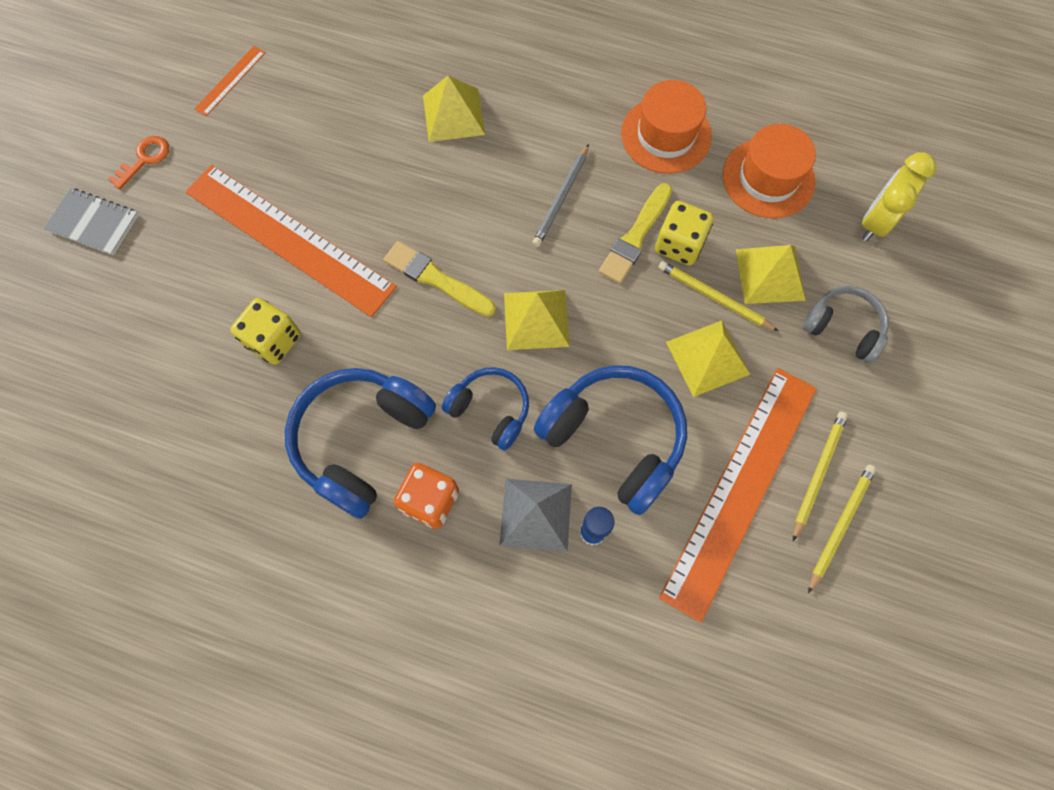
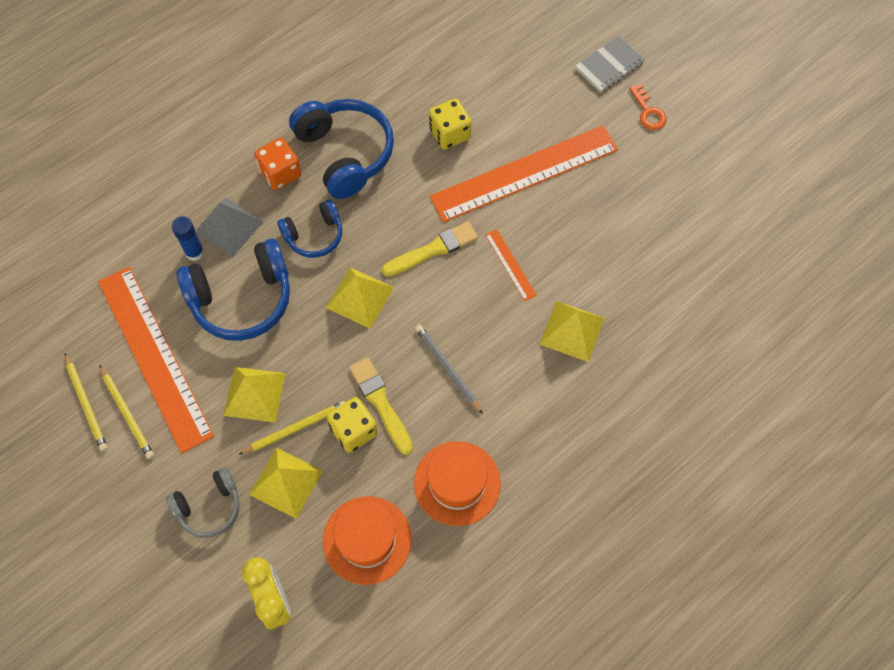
camera: 120 degrees right, 5 degrees down
orange ruler [194,46,266,116] -> orange ruler moved to [485,229,537,301]

